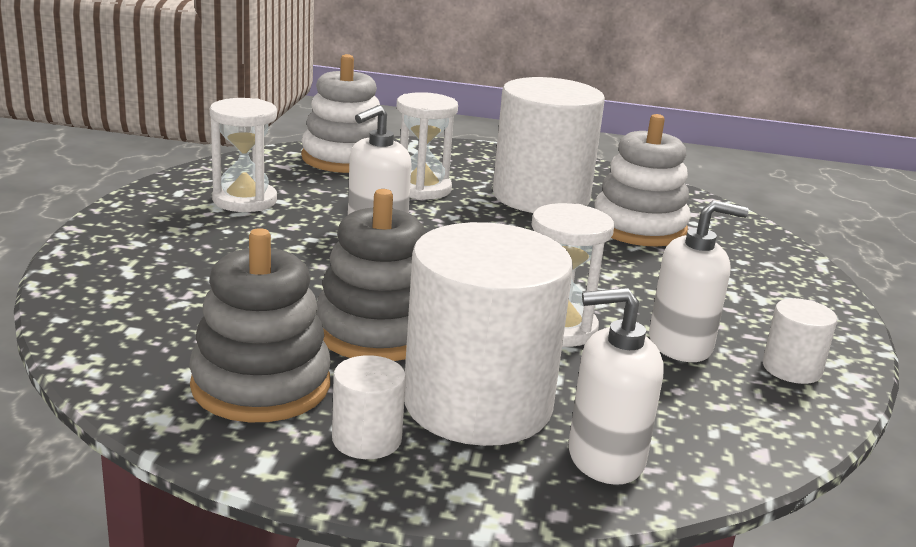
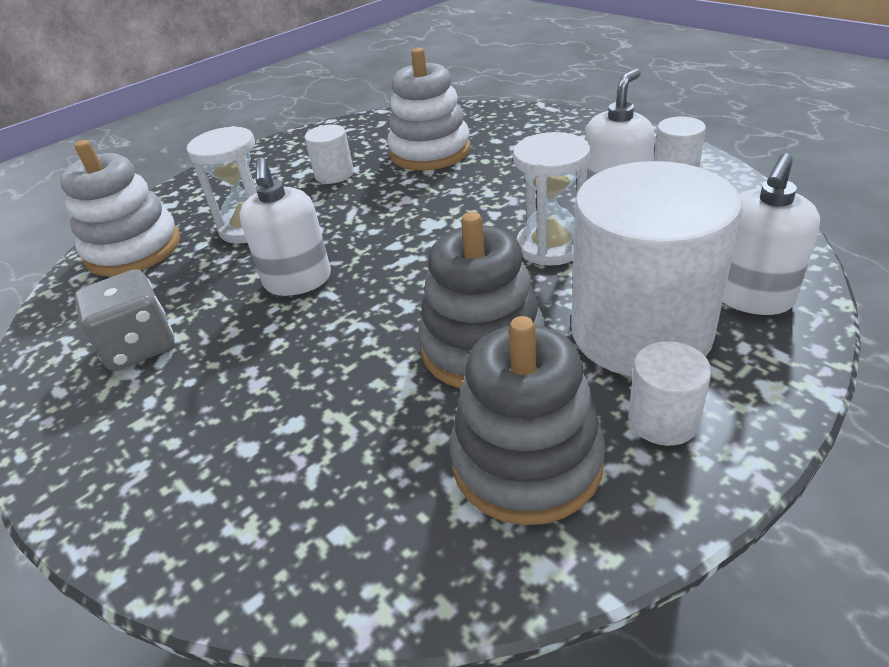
camera: 45 degrees left, 15 degrees up
white hourglass [210,98,277,212] -> grey dice [74,269,175,371]
white cylinder [493,77,605,213] -> white cylinder [305,125,354,184], size x0.43

